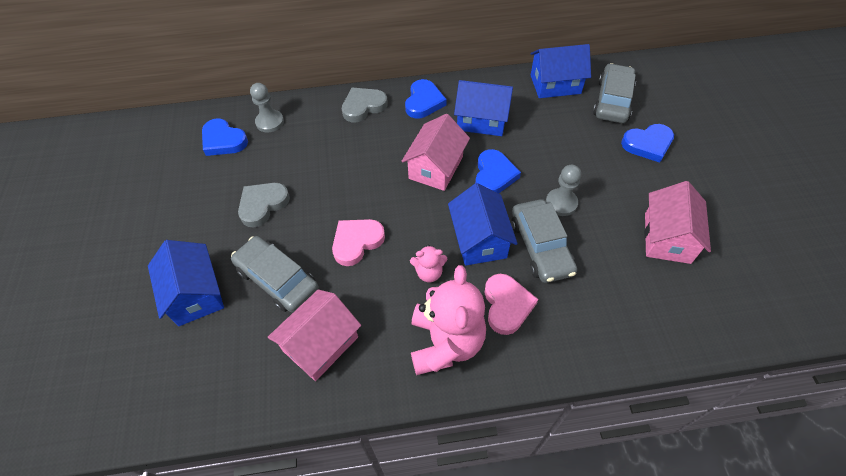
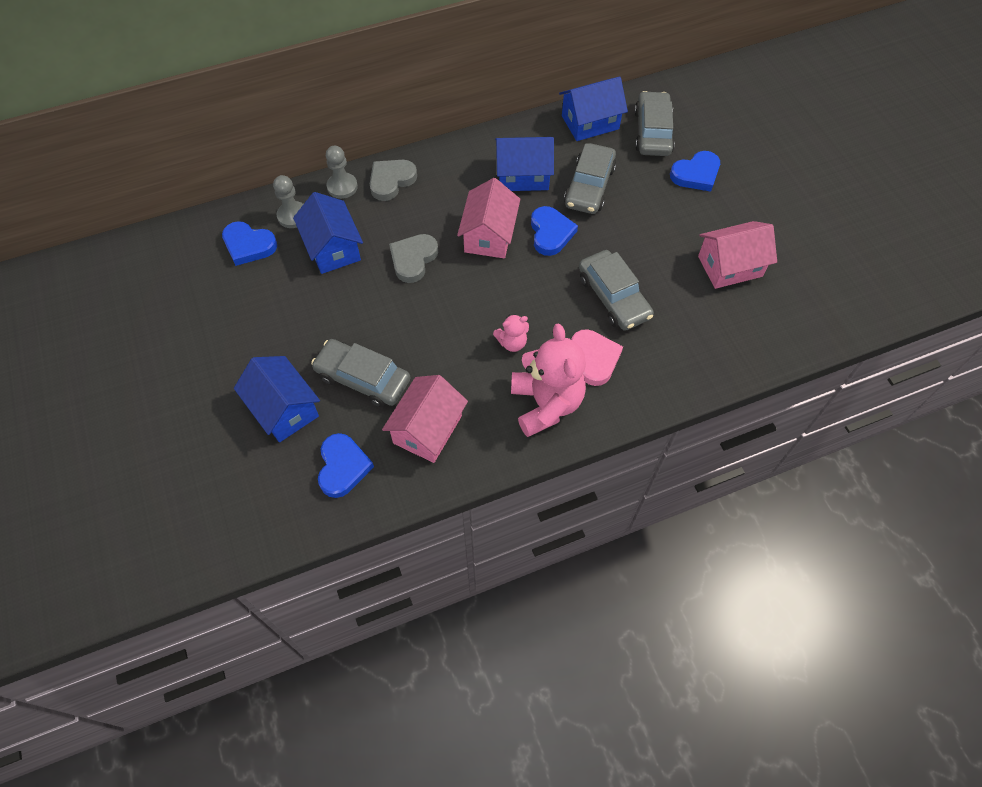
camera: 15 degrees left, 5 degrees up
grey heart [238,183,290,228] -> grey heart moved to [389,234,438,283]
pink heart [332,219,385,266] -> none
blue heart [405,79,447,118] -> blue heart moved to [318,433,374,498]
blue house [448,183,518,266] -> blue house moved to [293,192,363,274]
grey pawn [546,165,581,216] -> grey pawn moved to [326,146,358,199]
pink house [644,181,711,264] -> pink house turned 75 degrees clockwise [698,221,777,289]
none -> grey car [564,143,616,214]

